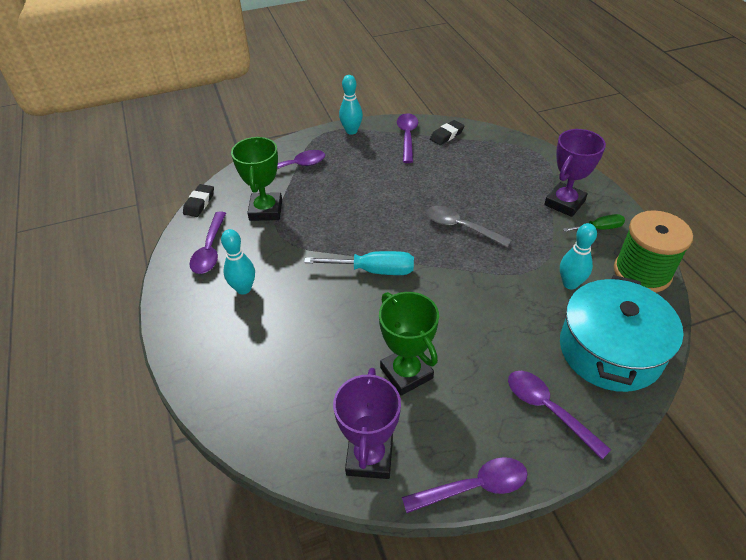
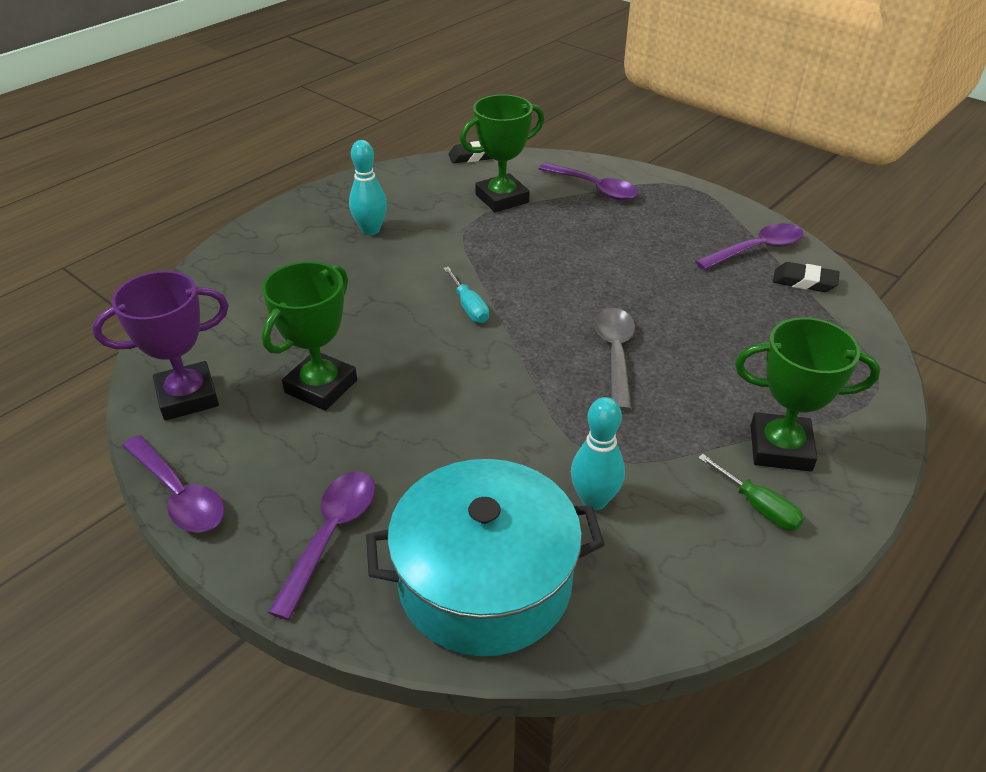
camera: 60 degrees right, 5 degrees down
purple spoon [190,212,226,274] -> none
turquoise screwdriver [304,251,414,275] -> turquoise screwdriver [443,267,489,323], size x0.62
turquoise bowling pin [339,75,363,135] -> none
purple trophy [544,129,606,217] -> green trophy [735,317,880,472]
green spool [614,210,693,293] -> none

